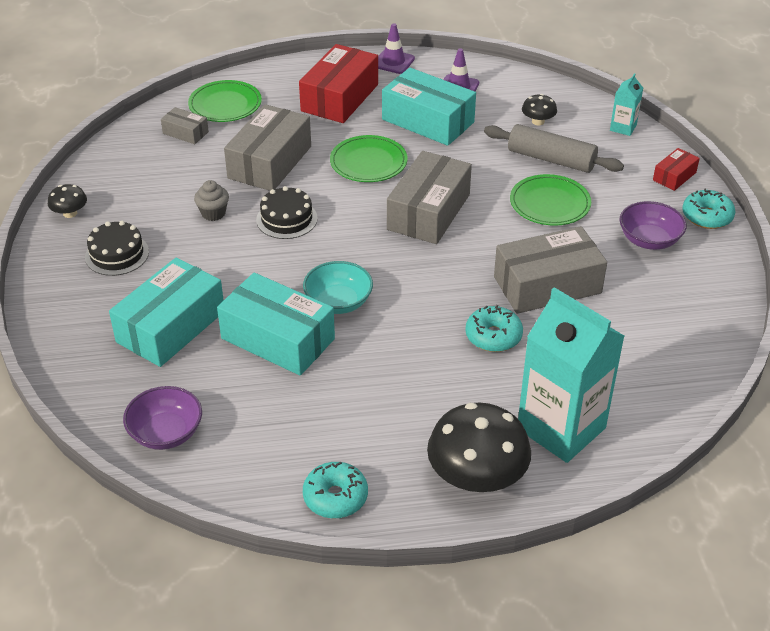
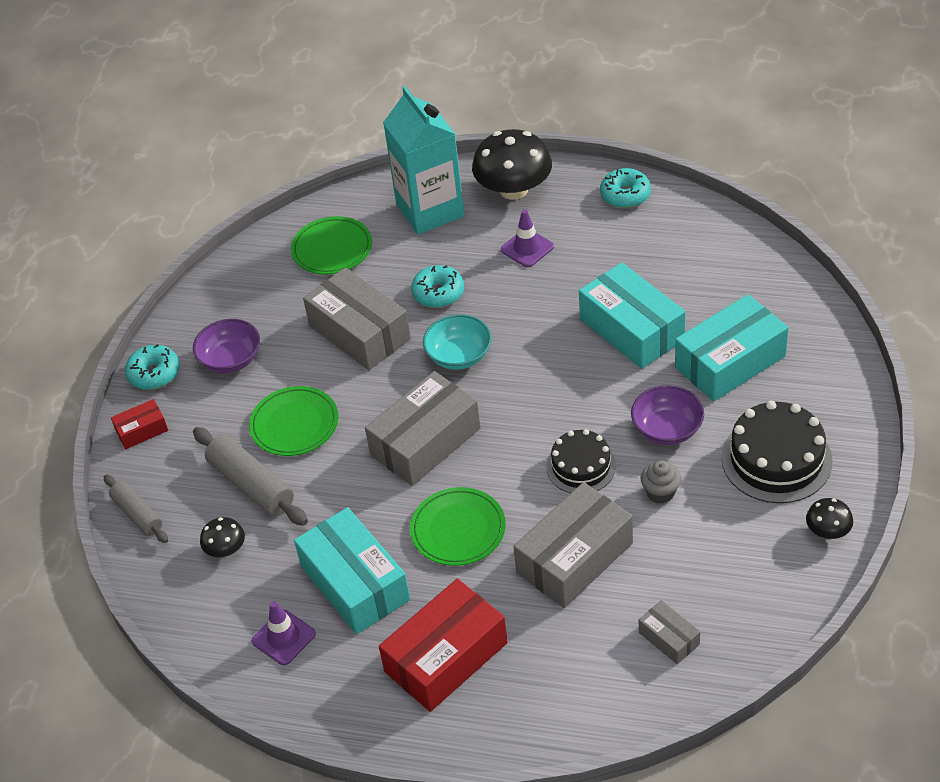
camera: 155 degrees left, 5 degrees up
black cake [85,221,149,276] -> black cake [721,401,833,503], size x1.55
purple bowl [123,386,202,450] -> purple bowl moved to [631,385,704,445]
green plate [188,80,262,122] -> green plate moved to [291,216,372,274]
turquoise bowl [303,261,373,314] -> turquoise bowl moved to [423,314,491,370]
purple traffic cone [378,23,415,74] -> purple traffic cone moved to [501,210,554,267]
grey box [494,226,607,314] -> grey box turned 45 degrees clockwise [303,267,411,370]
turquoise carton [610,73,643,136] -> grey rolling pin [104,474,168,543]

